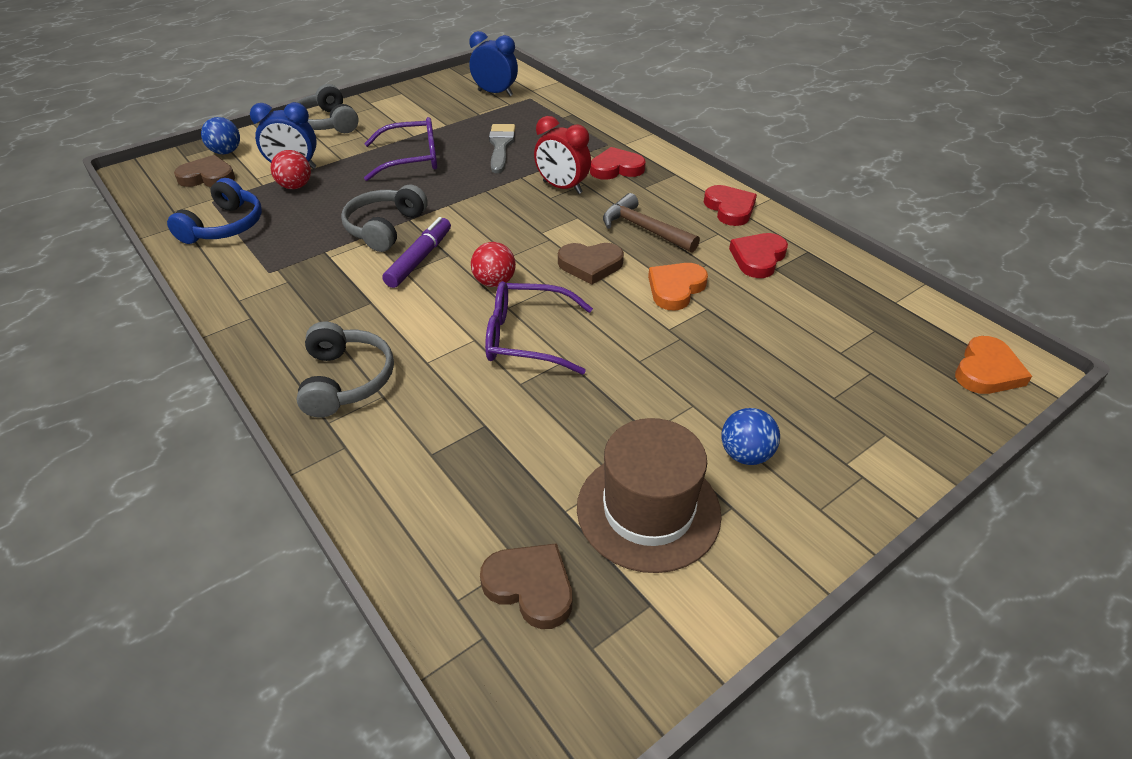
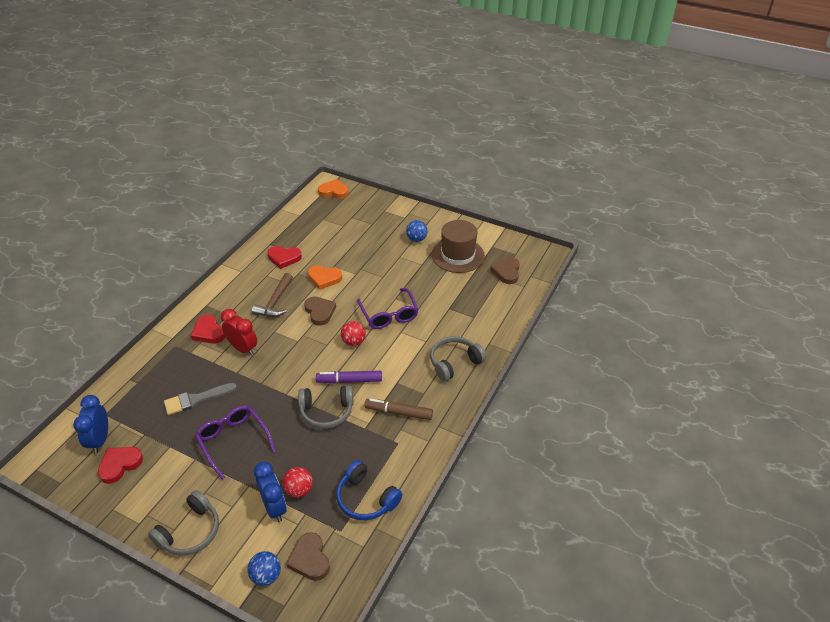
camera: 115 degrees left, 0 degrees up
blue headphones [167,178,262,244] -> blue headphones turned 135 degrees counterclockwise [336,460,402,520]
red clock [534,116,591,194] -> red clock turned 60 degrees counterclockwise [221,309,257,356]
red heart [704,185,757,226] -> red heart moved to [98,447,143,484]
none -> brown marker [364,399,433,420]

